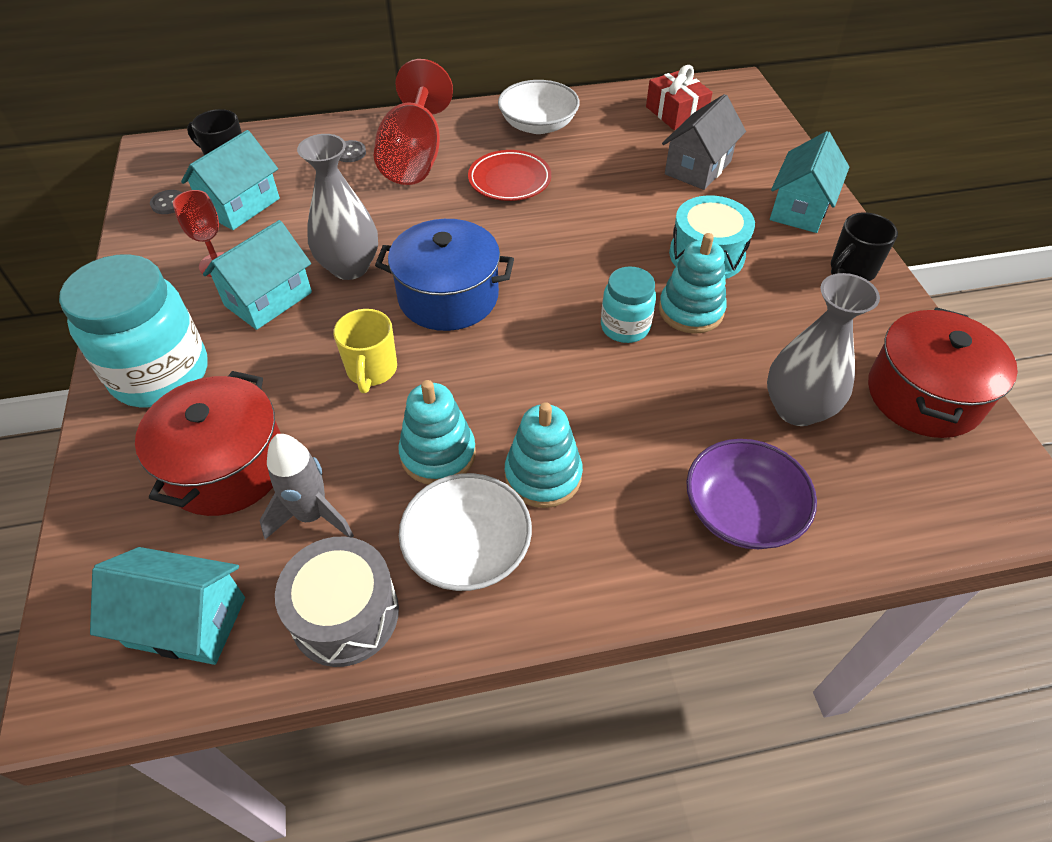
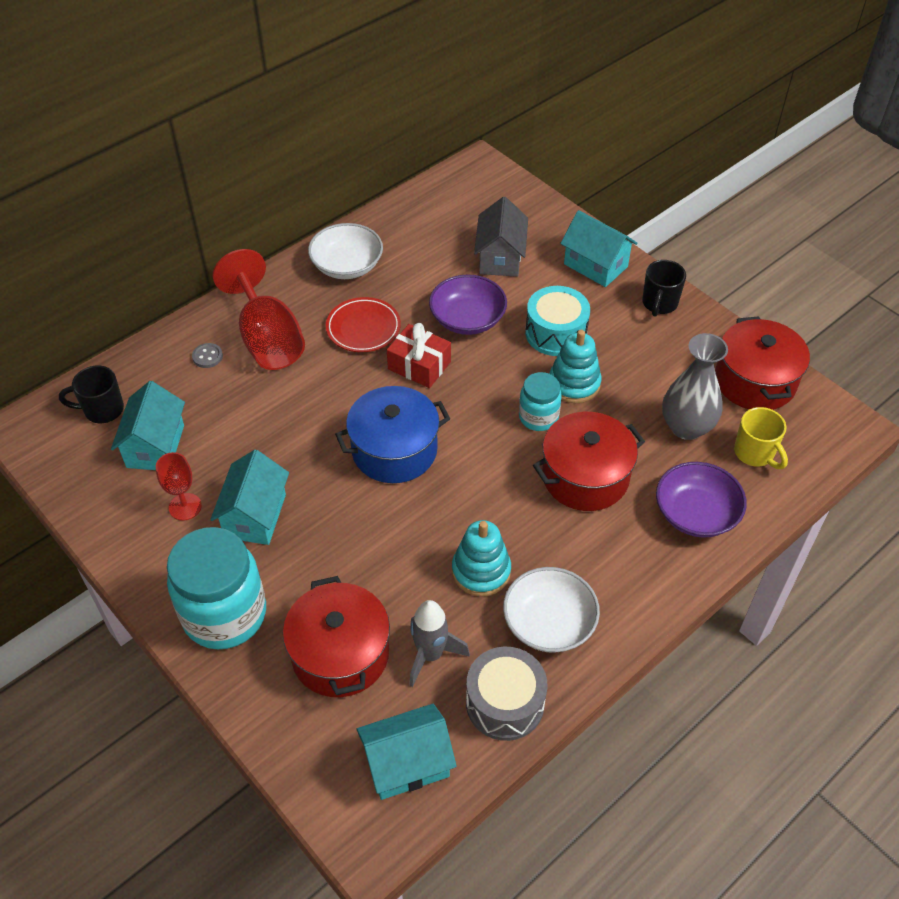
camera: 30 degrees left, 0 degrees up
grey button [150,190,182,214] -> none
grey vase [297,134,378,280] -> none
yellow mug [333,309,397,393] -> yellow mug moved to [734,407,788,469]
turquoise stacking toy [505,402,583,508] -> none
red gift [646,65,713,130] -> red gift moved to [387,323,451,388]
turquoise house [770,131,849,233] -> turquoise house turned 45 degrees counterclockwise [560,210,637,287]
none -> purple bowl [429,275,507,335]
none -> red pot [533,412,645,511]

